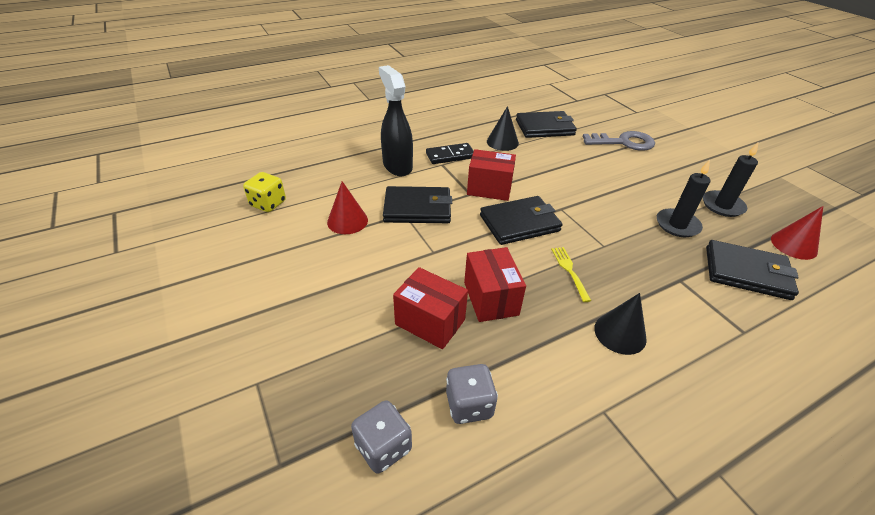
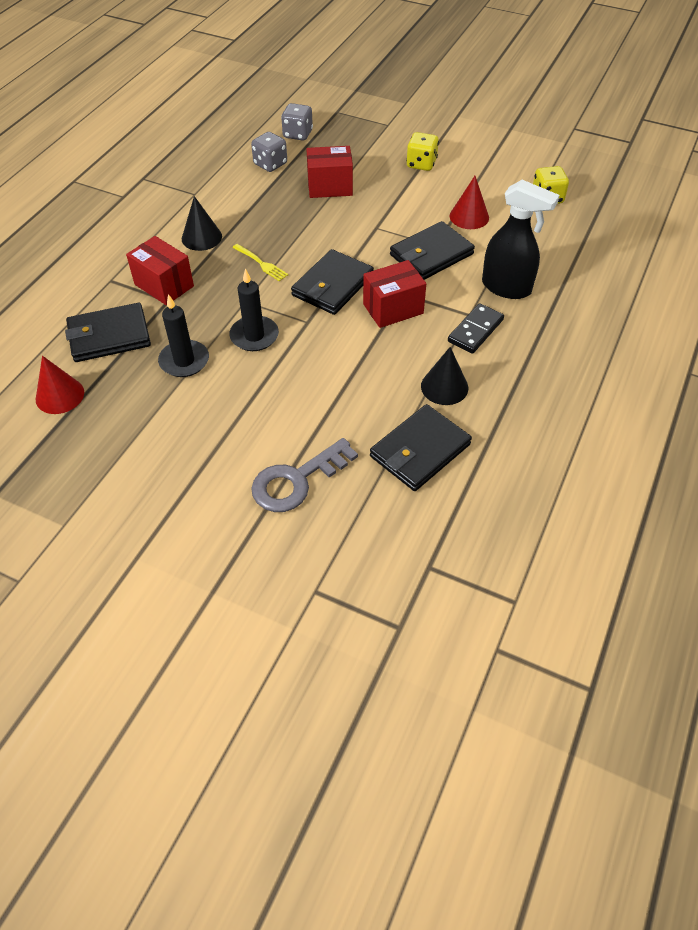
camera: 145 degrees right, 10 degrees up
red box [464,247,526,322] -> red box moved to [126,236,194,305]
black candle [703,143,758,217] -> black candle moved to [229,269,279,351]
none -> yellow dice [406,132,439,171]

